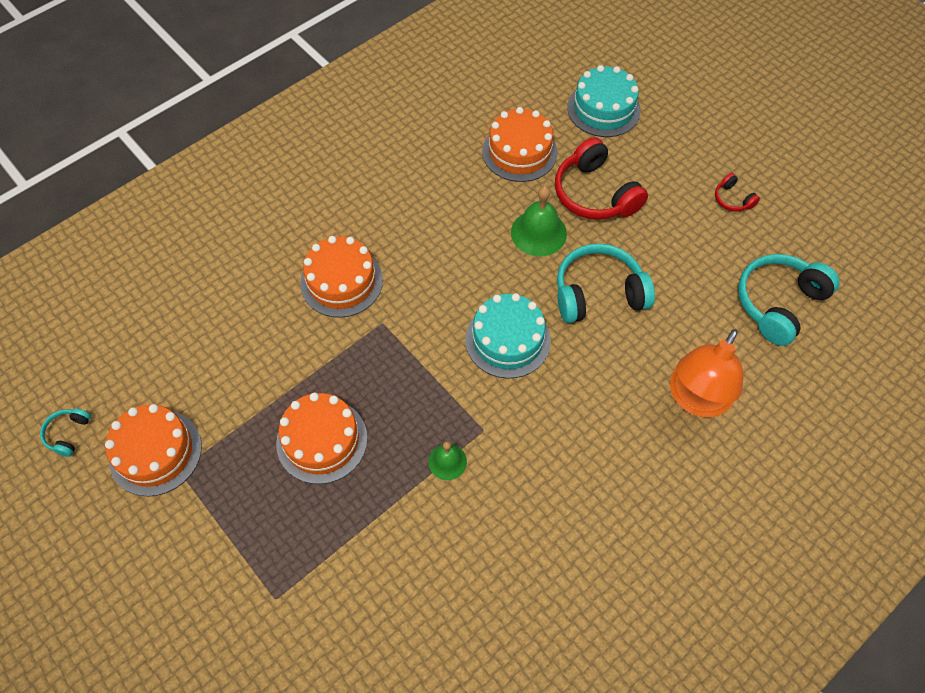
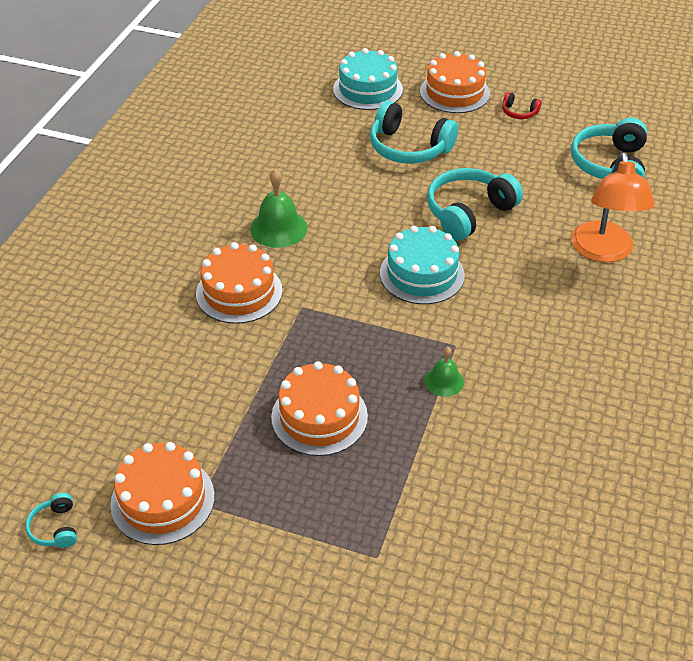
camera: 30 degrees left, 15 degrees down
orange cake [482,107,558,182] -> orange cake moved to [420,51,490,113]
green bell [511,186,567,256] -> green bell moved to [250,169,307,248]
red headphones [555,137,648,220] -> turquoise headphones [370,101,458,164]

